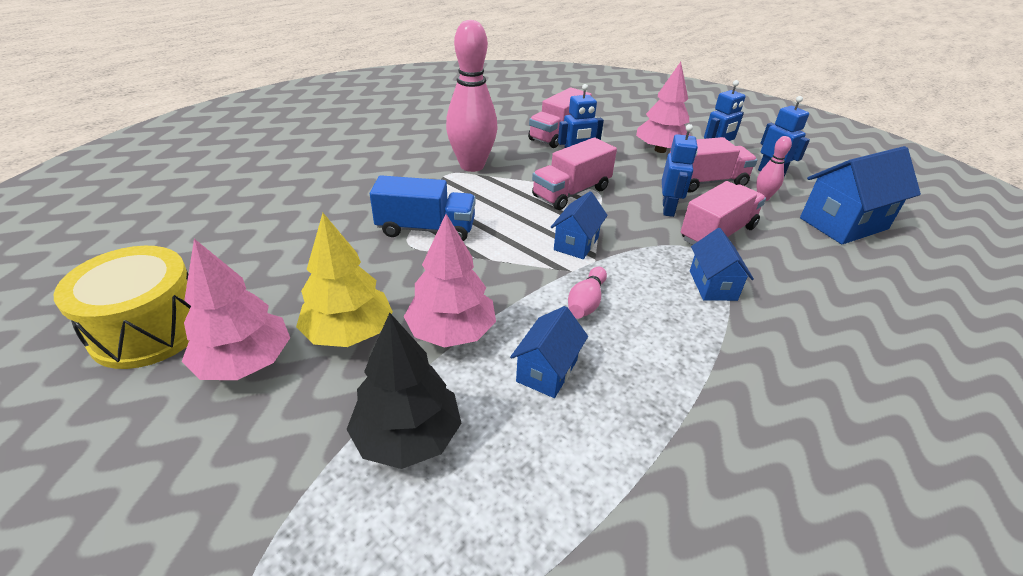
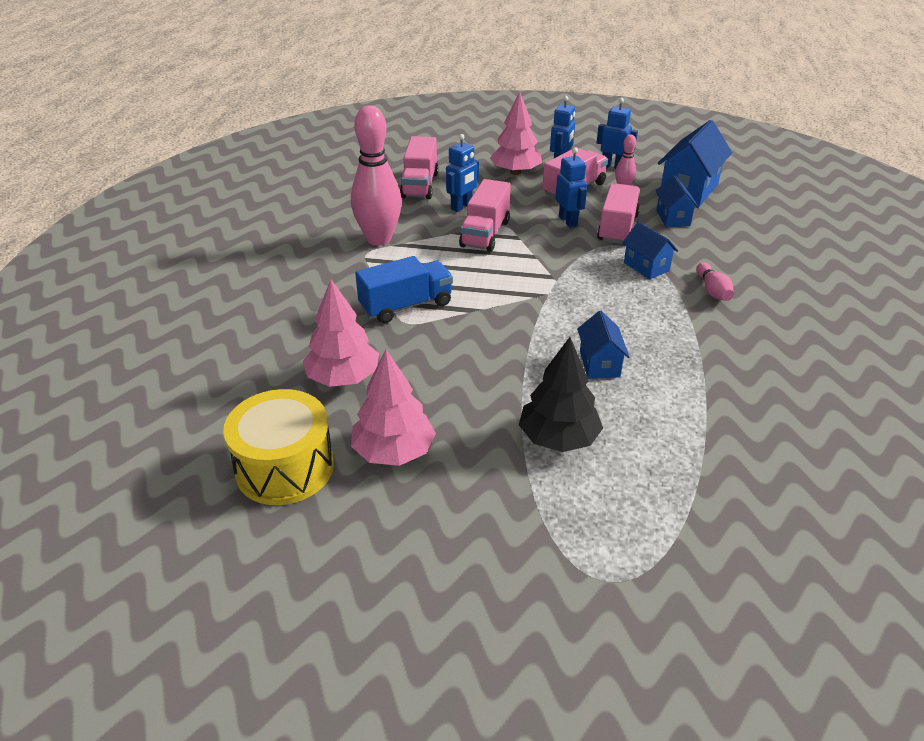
camera: 30 degrees left, 0 degrees up
yellow tree [296,213,393,347] -> none
pink tree [404,214,496,348] -> pink tree moved to [303,280,379,387]
blue house [551,191,608,259] -> blue house moved to [656,175,699,227]
pink bowling pin [568,267,607,319] -> pink bowling pin moved to [696,262,734,301]

